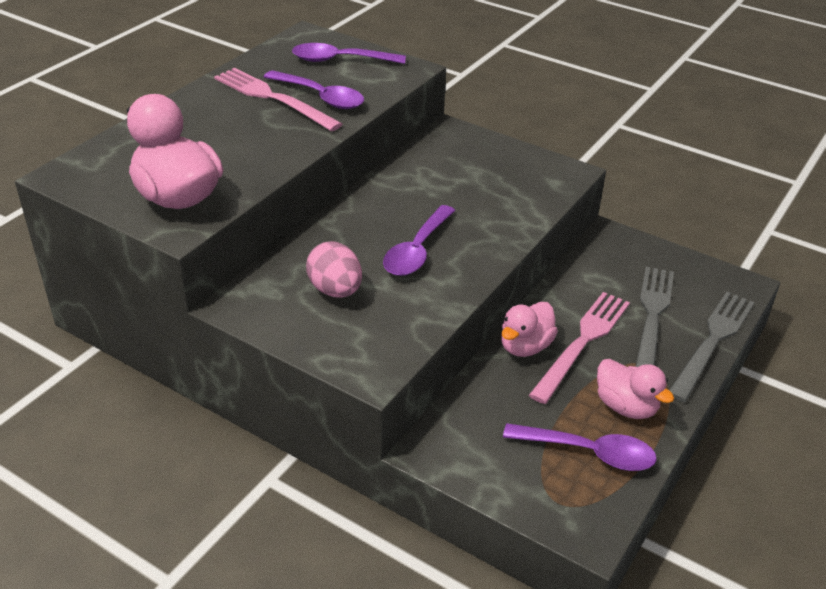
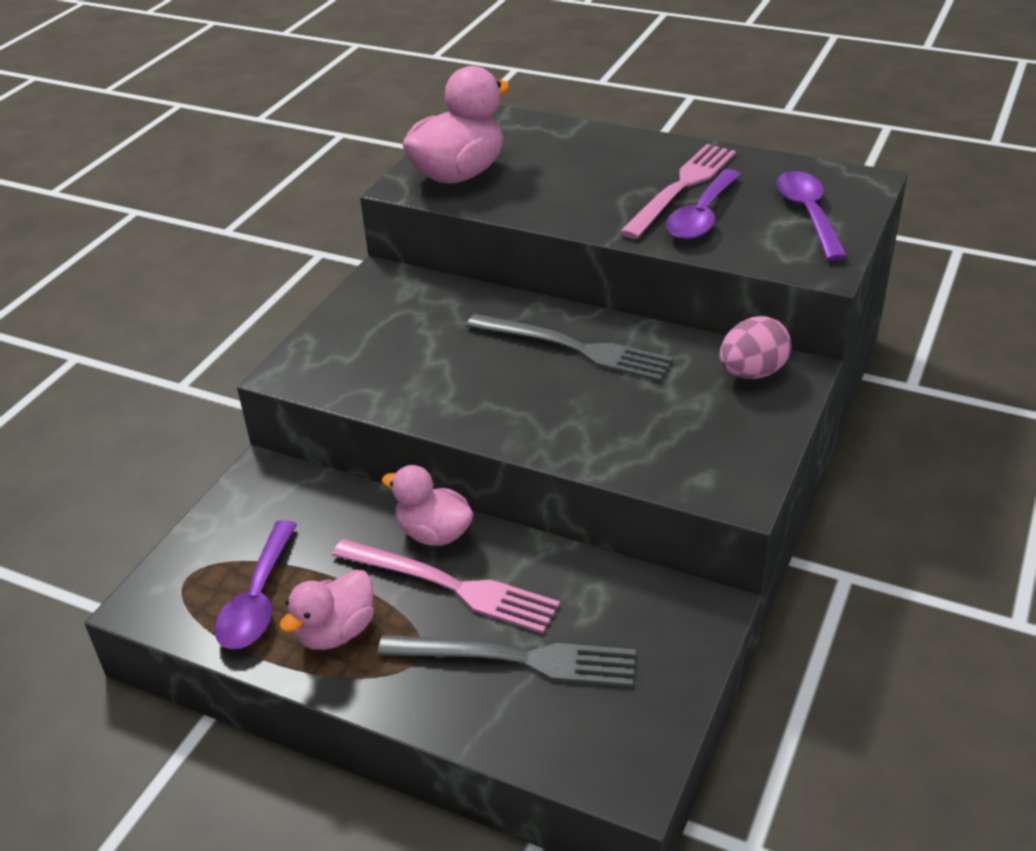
camera: 85 degrees right, 0 degrees up
pink egg [306,241,362,298] -> pink egg moved to [720,316,792,379]
purple spoon [383,205,455,276] -> none
grey fork [669,292,755,402] -> grey fork moved to [466,314,673,382]

